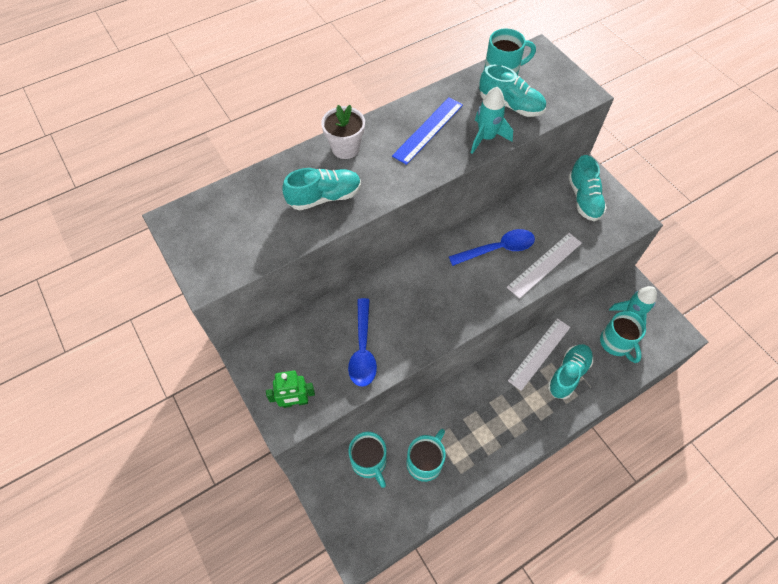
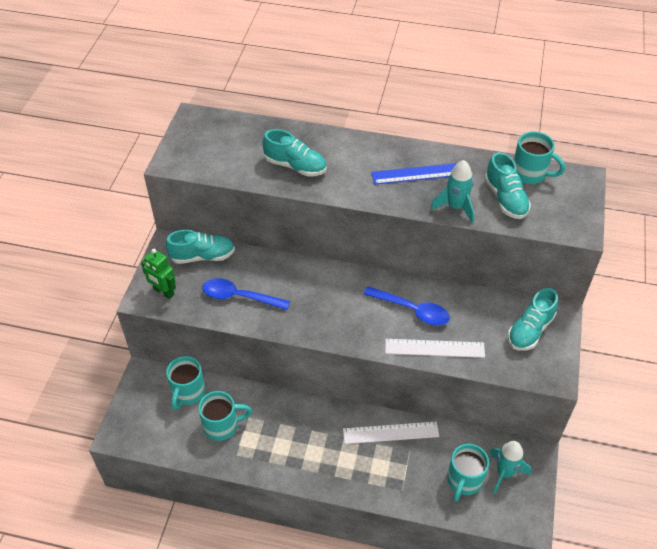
camera: 45 degrees right, 10 degrees down
white flower pot [321,105,365,159] -> none
blue spoon [348,298,377,387] -> blue spoon turned 60 degrees clockwise [202,278,290,310]
turquoise shoe [548,344,593,399] -> turquoise shoe moved to [165,230,235,264]

